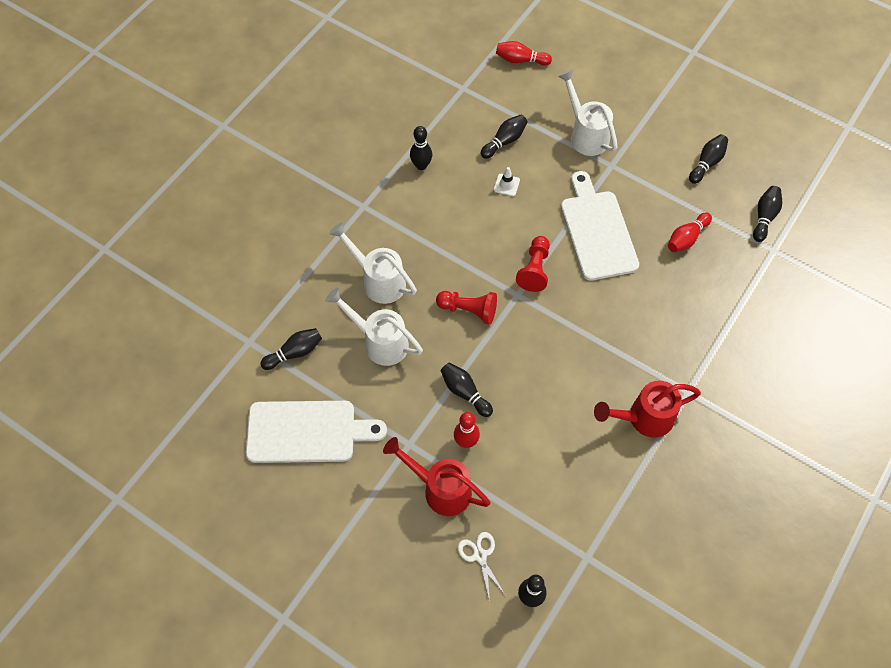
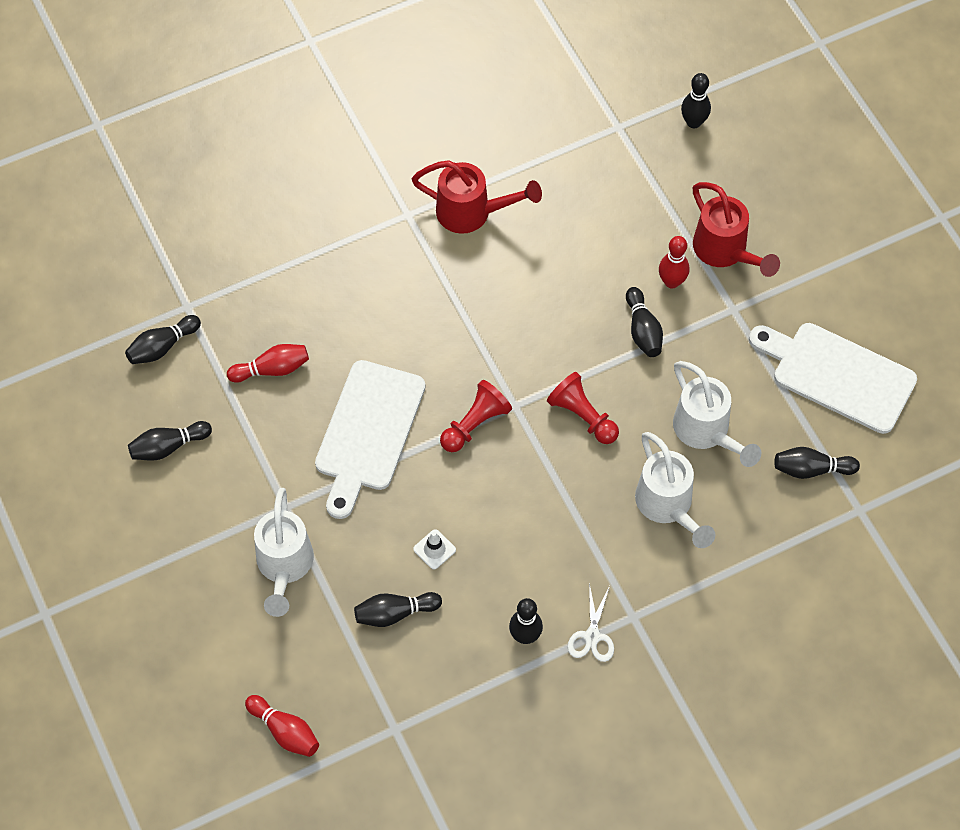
camera: 150 degrees left, 0 degrees up
white scissors [458,532,506,601] -> white scissors moved to [567,583,614,662]

